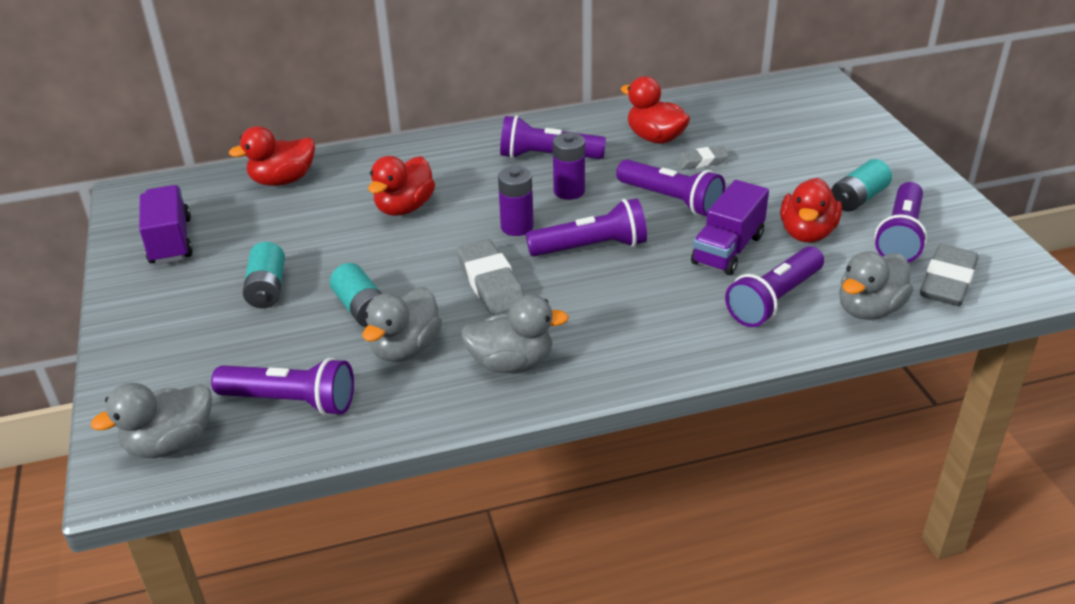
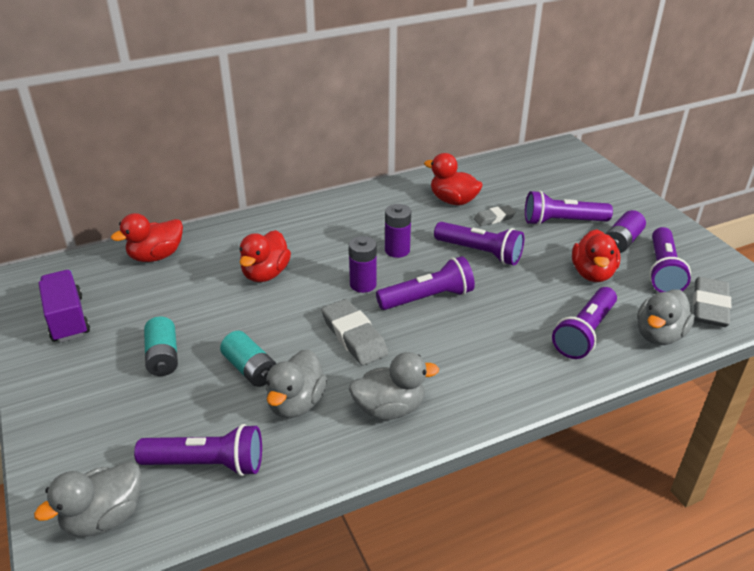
camera: 10 degrees left, 0 degrees up
purple flashlight [500,115,606,159] -> purple flashlight moved to [525,191,613,225]
purple truck [691,180,769,275] -> none
turquoise battery [831,159,892,212] -> purple battery [606,210,646,253]

